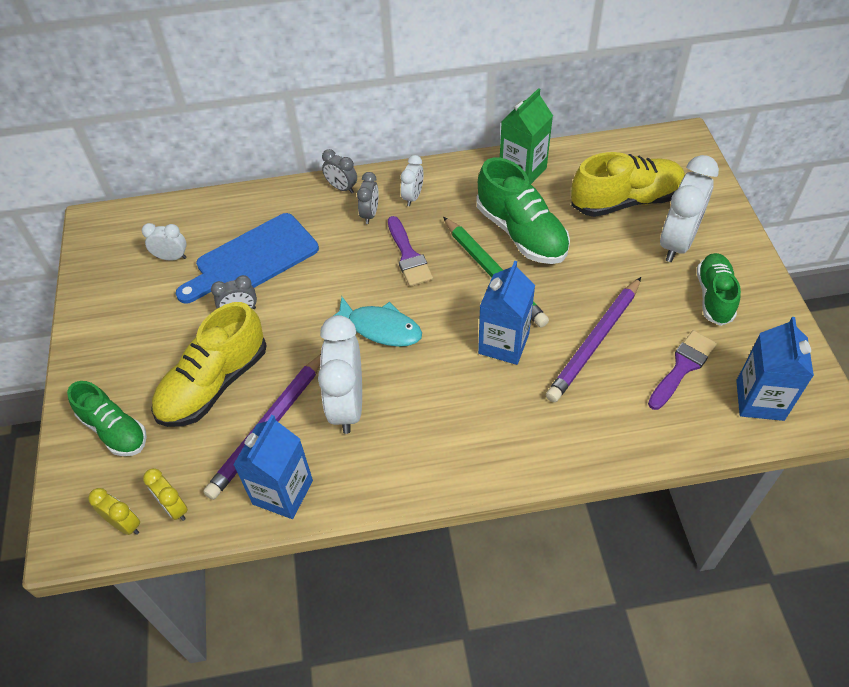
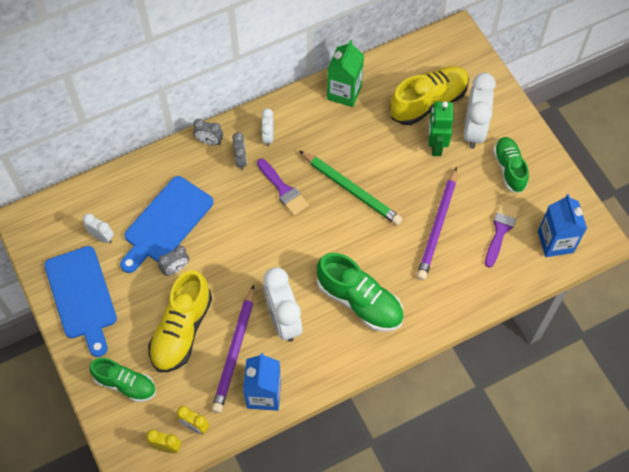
camera: 20 degrees left, 10 degrees up
white clock [142,223,187,261] -> white clock turned 45 degrees clockwise [83,213,114,243]
turquoise fish [333,297,422,347] -> none
green shoe [476,157,570,264] -> green shoe moved to [317,253,404,332]
blue carton [478,261,535,365] -> none
none -> blue cutting board [44,246,117,357]
none -> green robot [428,101,453,156]

